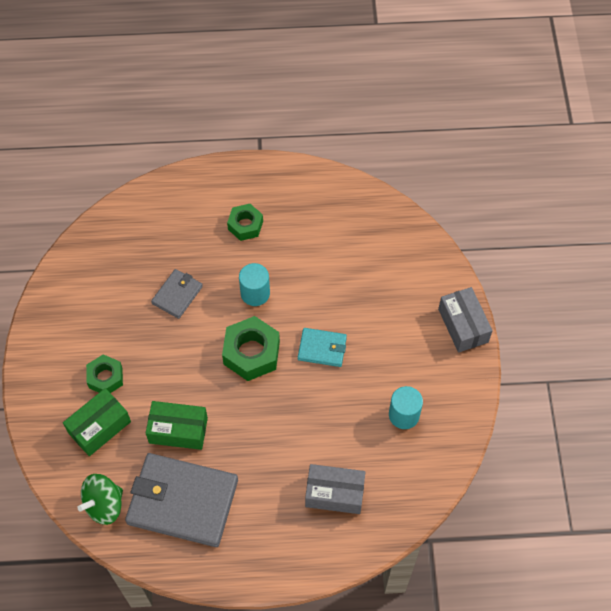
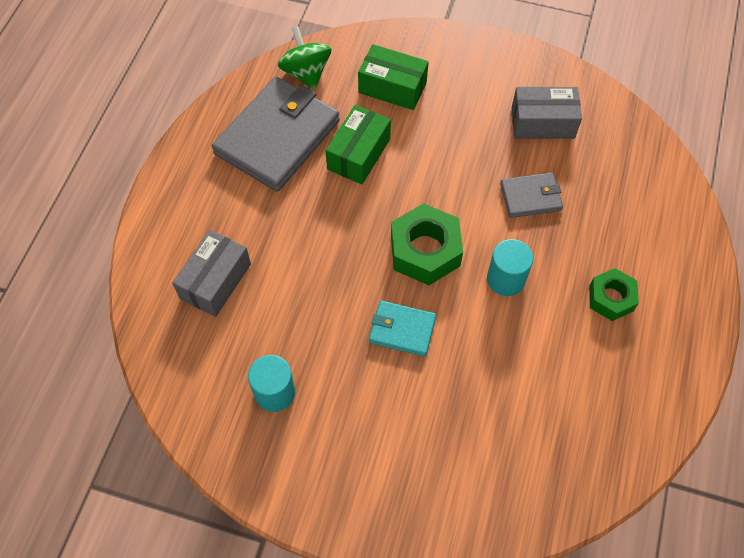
camera: 110 degrees right, 0 degrees up
green box [63,388,131,456] -> green box turned 45 degrees counterclockwise [358,44,429,110]
green nut [86,354,123,393] -> none
grey wallet [151,269,203,319] -> grey wallet turned 60 degrees counterclockwise [500,172,563,218]
turquoise wallet [298,328,347,367] -> turquoise wallet turned 75 degrees clockwise [369,300,436,356]
grey box [438,287,493,353] -> grey box moved to [512,87,582,139]

